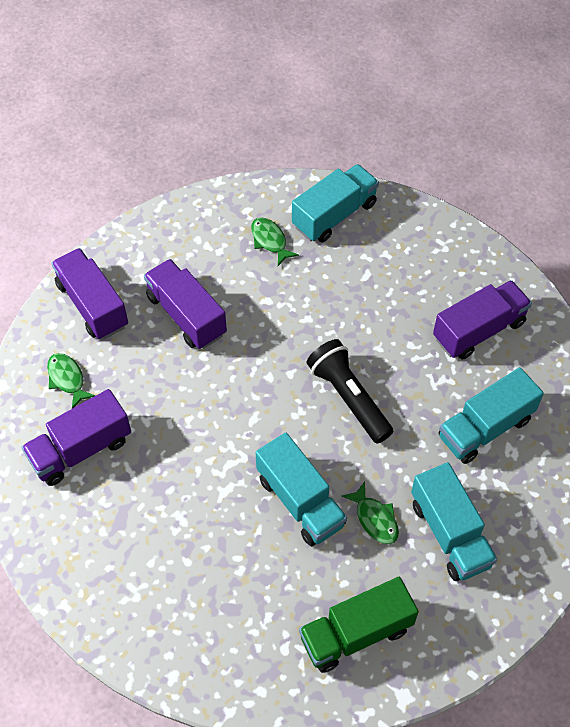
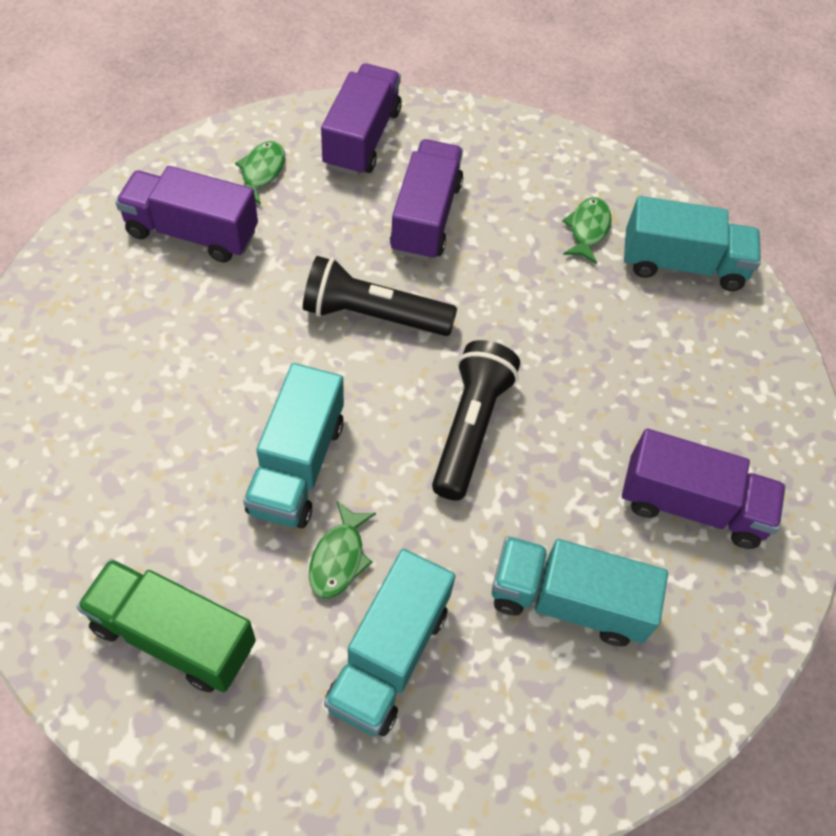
camera: 45 degrees right, 0 degrees up
none -> black flashlight [303,256,457,336]

